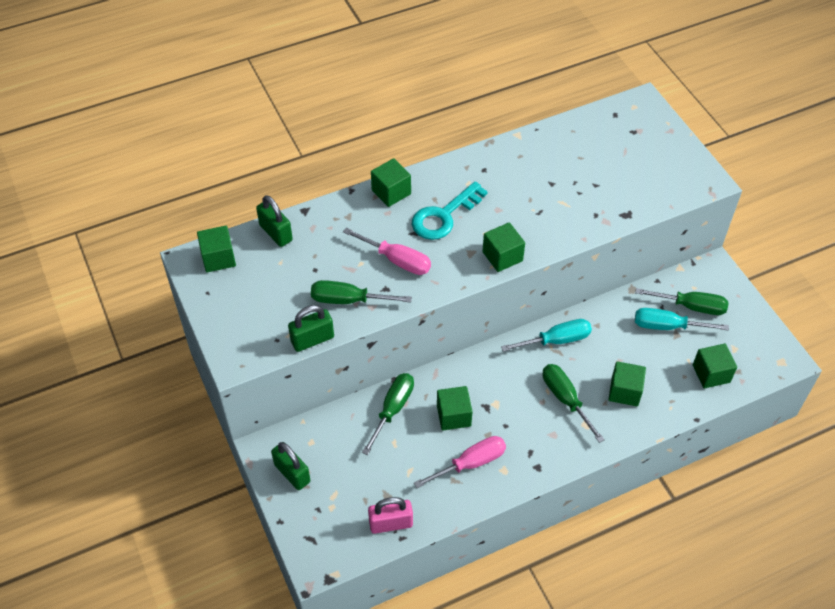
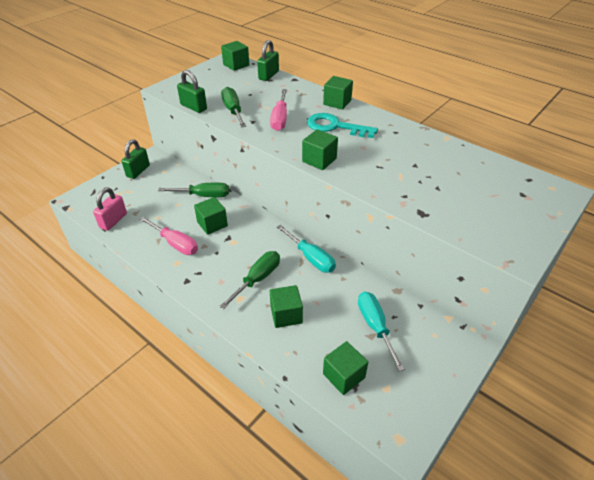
camera: 65 degrees right, 10 degrees down
pink padlock [368,497,413,534] -> pink padlock turned 60 degrees clockwise [93,188,127,231]
green screwdriver [635,288,729,315] -> none

